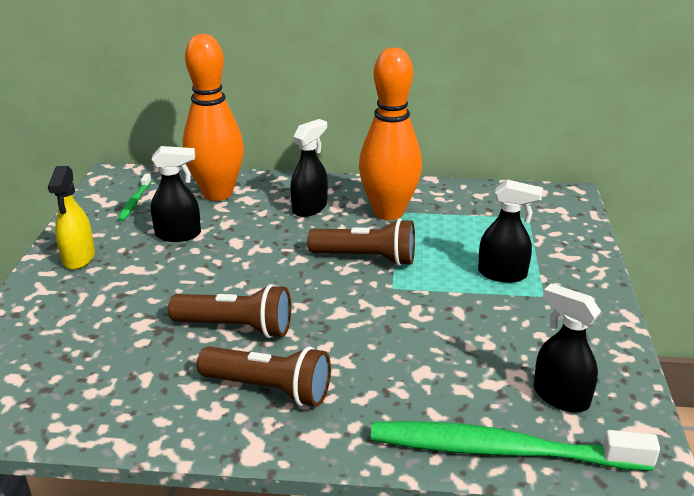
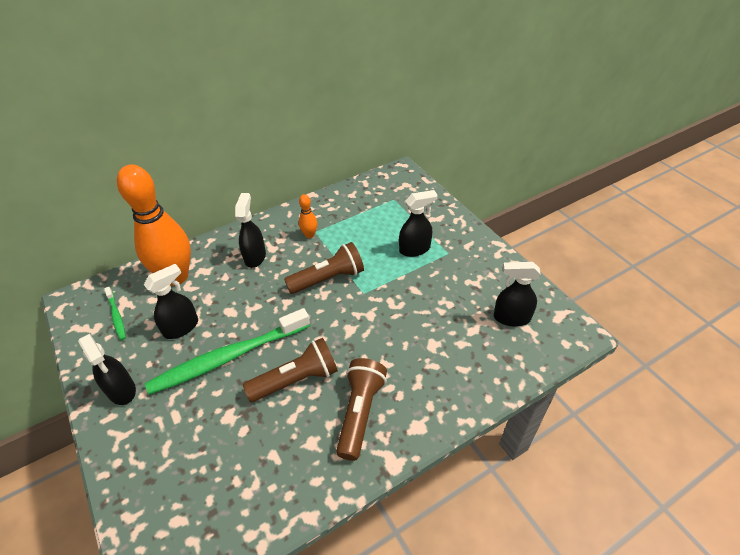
camera: 35 degrees left, 15 degrees up
yellow spray bottle [48,166,95,270] -> black spray bottle [78,334,136,405]
brown flashlight [197,346,331,407] -> brown flashlight turned 60 degrees counterclockwise [336,358,387,461]
orange bowling pin [359,48,422,220] -> orange bowling pin [299,194,317,238], size x0.41
green toothbrush [371,421,660,471] -> green toothbrush moved to [145,308,310,395]

